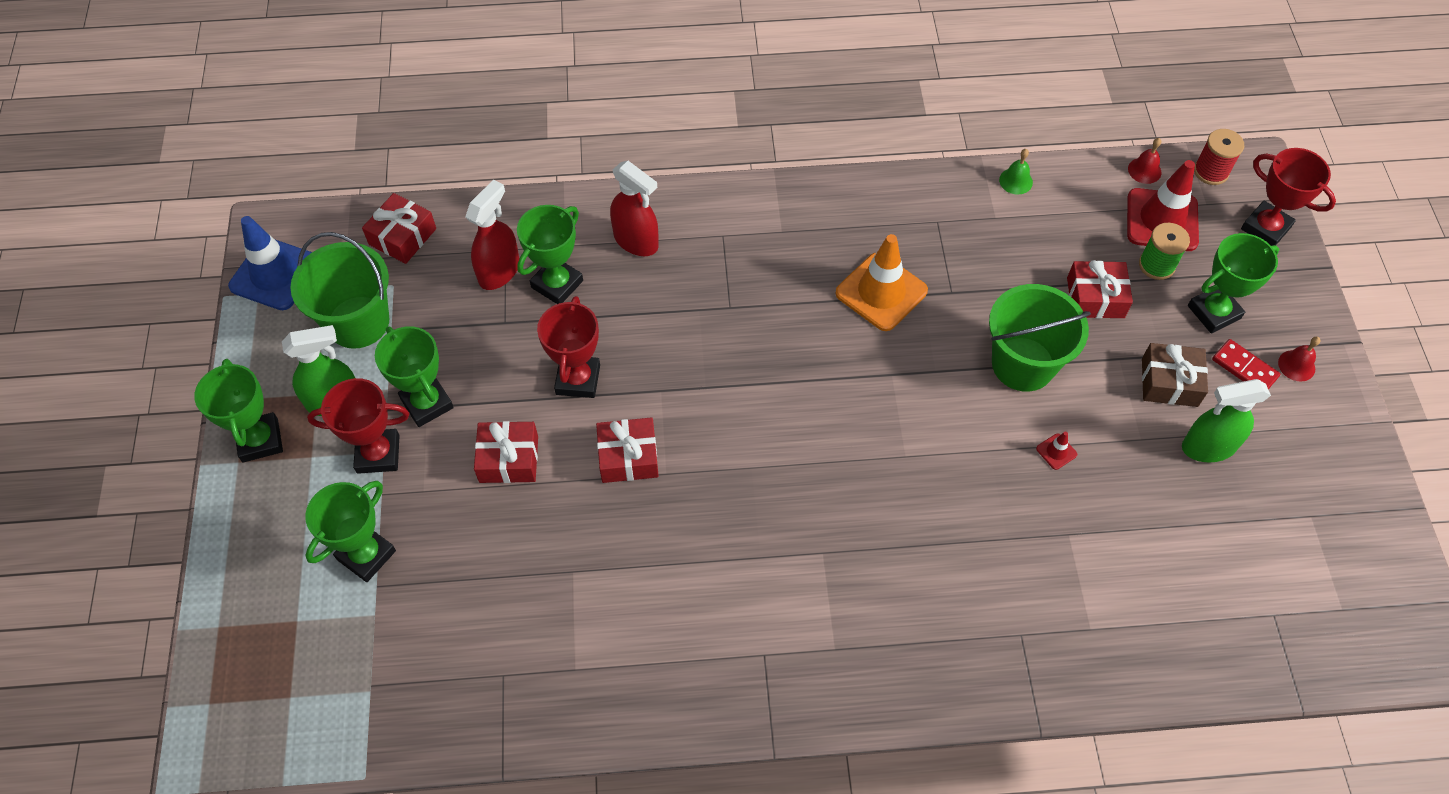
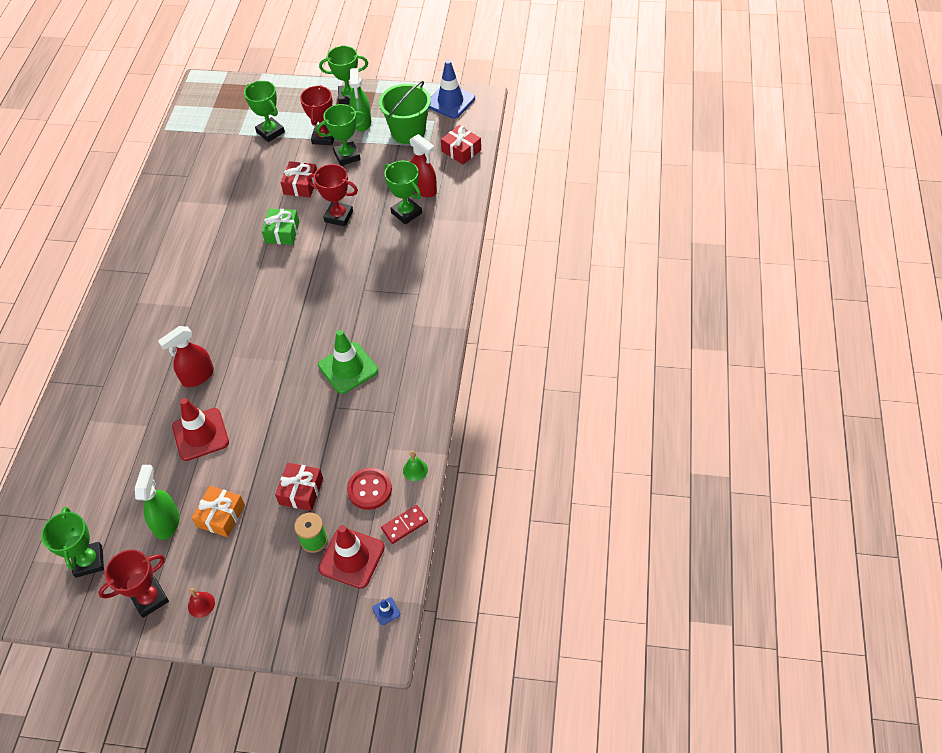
camera: 105 degrees right, 5 degrees down
red gift [596,417,659,483] -> green gift [262,209,299,245]
red spray bottle [610,161,659,256] -> red spray bottle moved to [158,326,214,387]
orange traffic cone [835,234,928,331] -> green traffic cone [318,330,378,394]
green bucket [989,284,1091,392] -> none
red traffic cone [1036,432,1077,470] -> red traffic cone [172,398,229,461], size x2.45
red bell [1128,138,1161,184] -> none
brown gift [1142,343,1208,407] -> orange gift [192,486,245,537]
green trophy [1188,233,1279,333] -> green trophy moved to [41,507,104,578]
red spool [1194,129,1244,185] -> blue traffic cone [372,598,400,625]
red domino [1212,339,1280,389] -> red domino moved to [381,505,428,544]
red trophy [1241,148,1336,246] -> red trophy moved to [98,549,169,618]
none -> red button [347,468,392,510]

